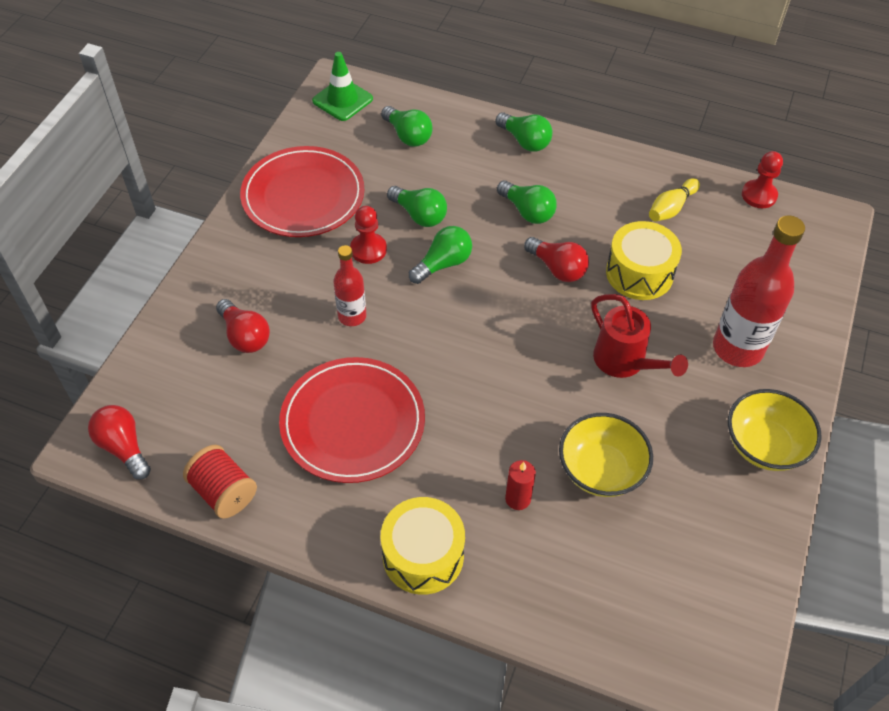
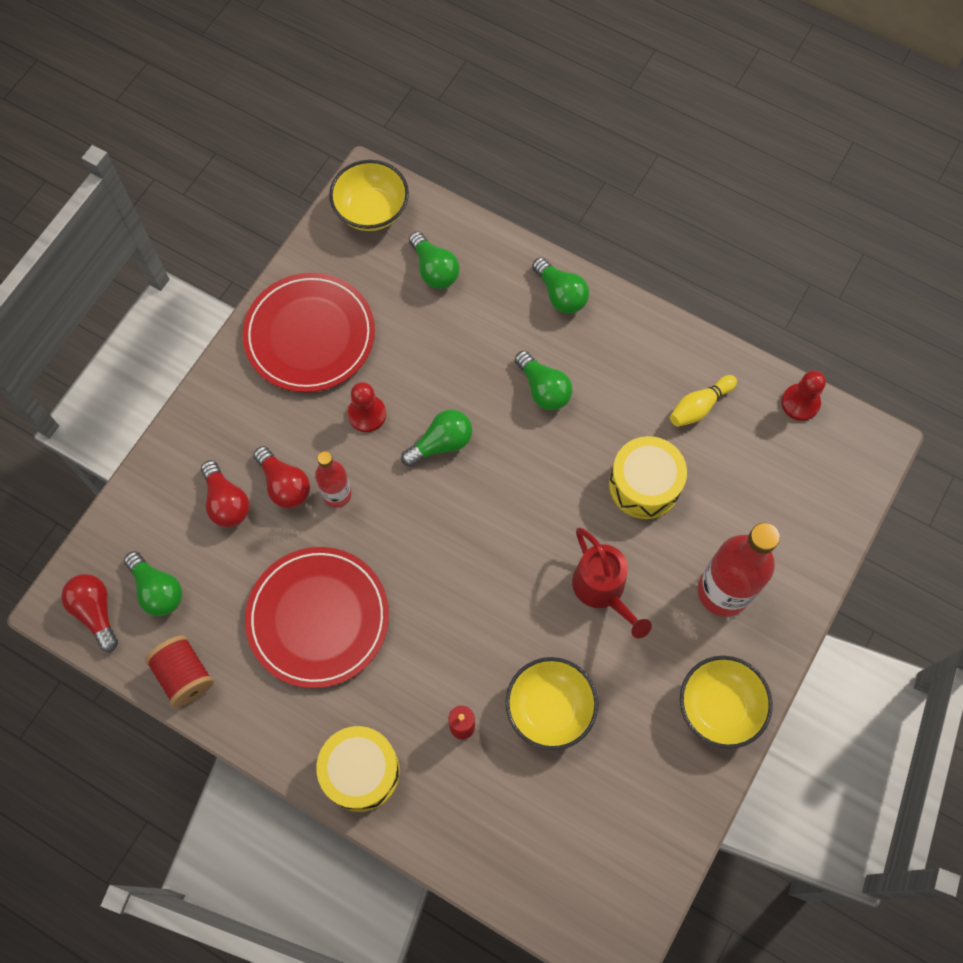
camera: 10 degrees right, 15 degrees up
green traffic cone [312,52,373,121] -> yellow bowl [329,160,409,231]
green light bulb [387,186,447,227] -> green light bulb moved to [124,551,182,616]
red light bulb [524,237,589,282] -> red light bulb moved to [254,446,310,508]

